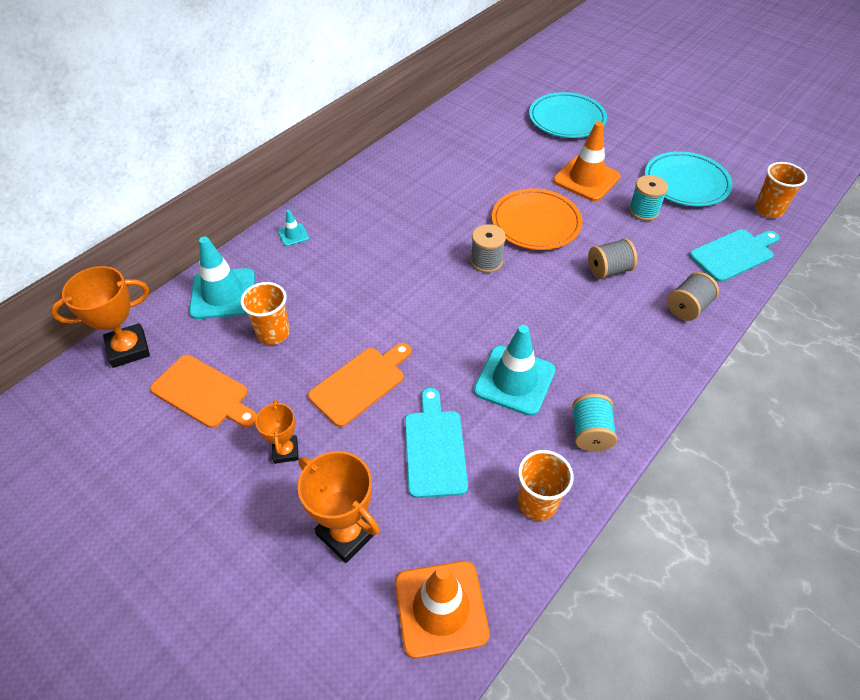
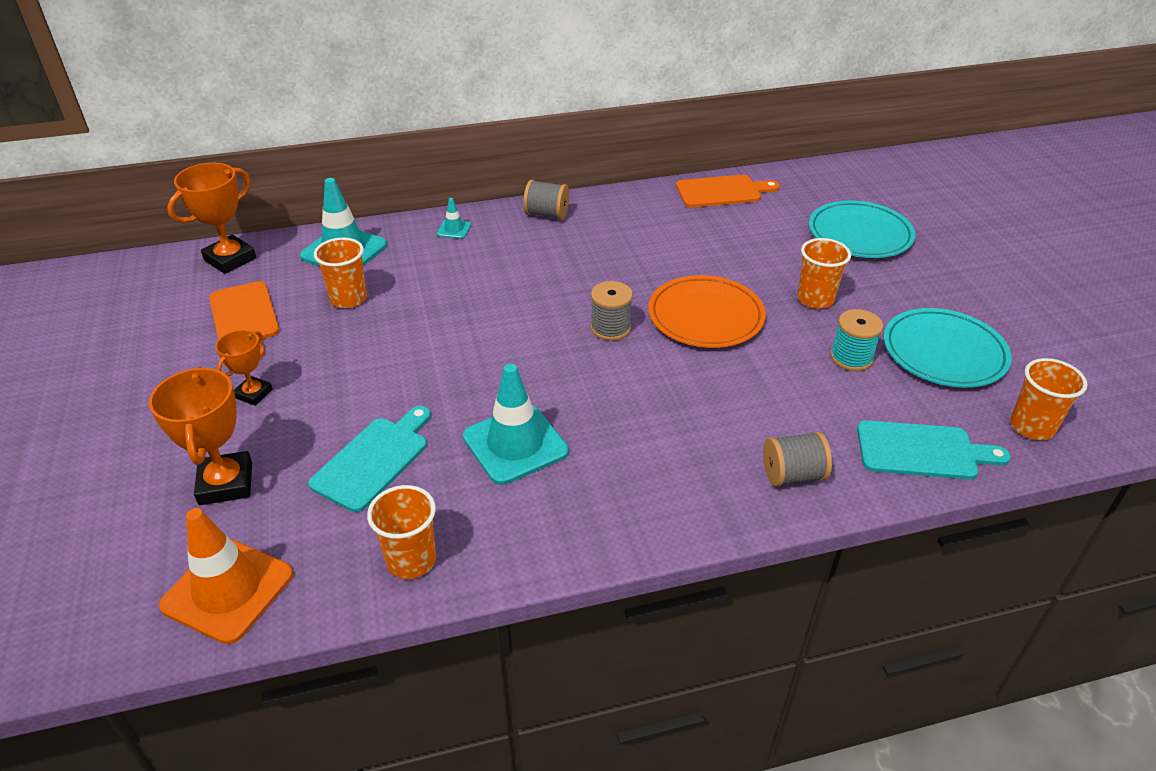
camera: 35 degrees right, 10 degrees down
orange trophy [51,266,150,368] -> orange trophy turned 60 degrees counterclockwise [167,163,256,274]
orange cutting board [308,343,411,427] -> orange cutting board moved to [676,175,780,207]
orange traffic cone [553,122,621,201] -> orange cup [797,238,851,309]
turquoise spool [572,394,617,452] -> none
grey spool [588,238,637,279] -> grey spool moved to [523,180,569,220]

